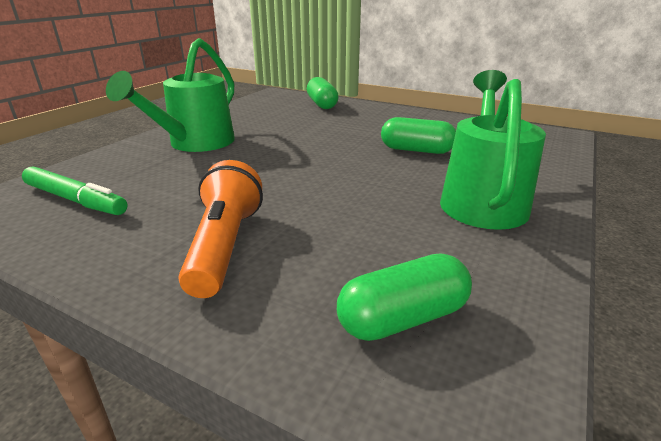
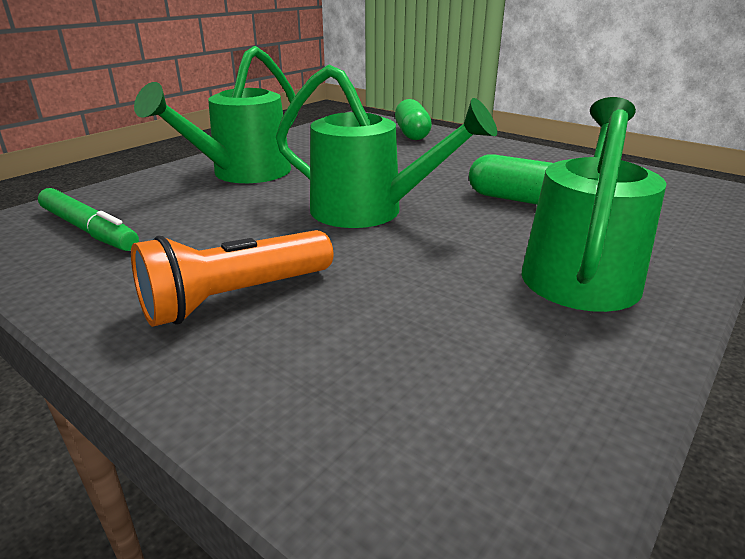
camera: 10 degrees right, 0 degrees up
orange flashlight [178,160,263,298] -> orange flashlight turned 135 degrees counterclockwise [131,230,333,327]
green capsule [337,253,472,341] -> none
none -> green watering can [276,65,497,228]

